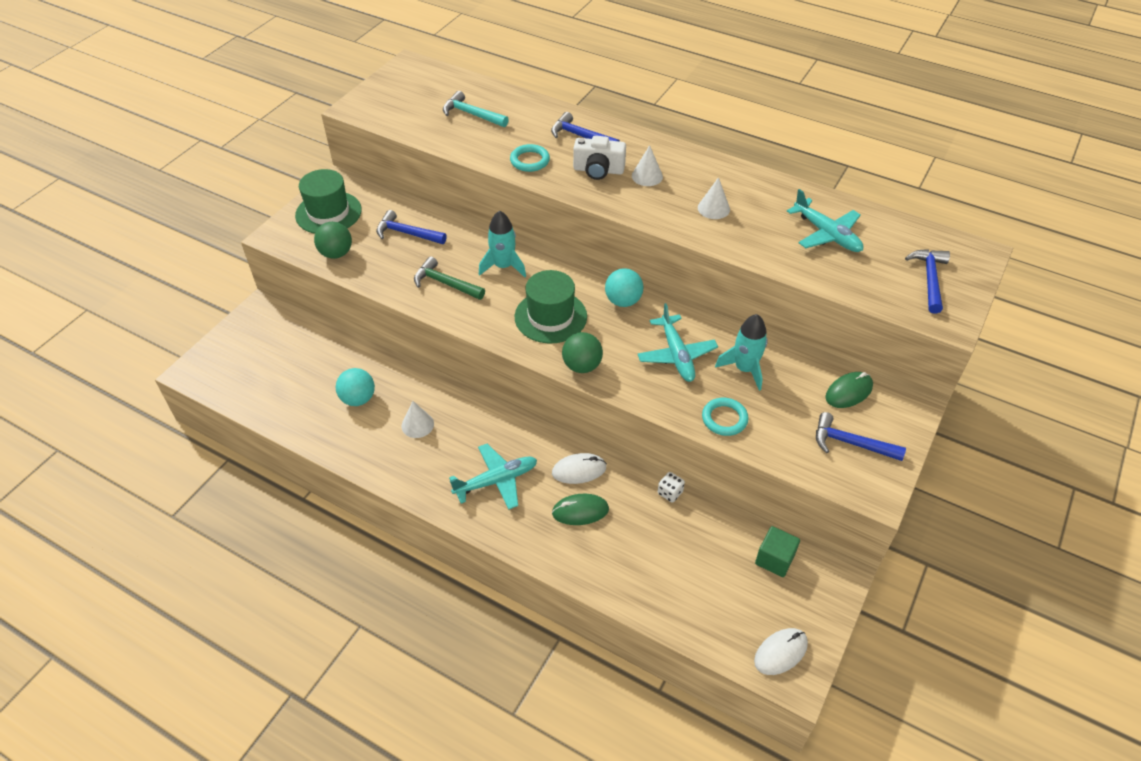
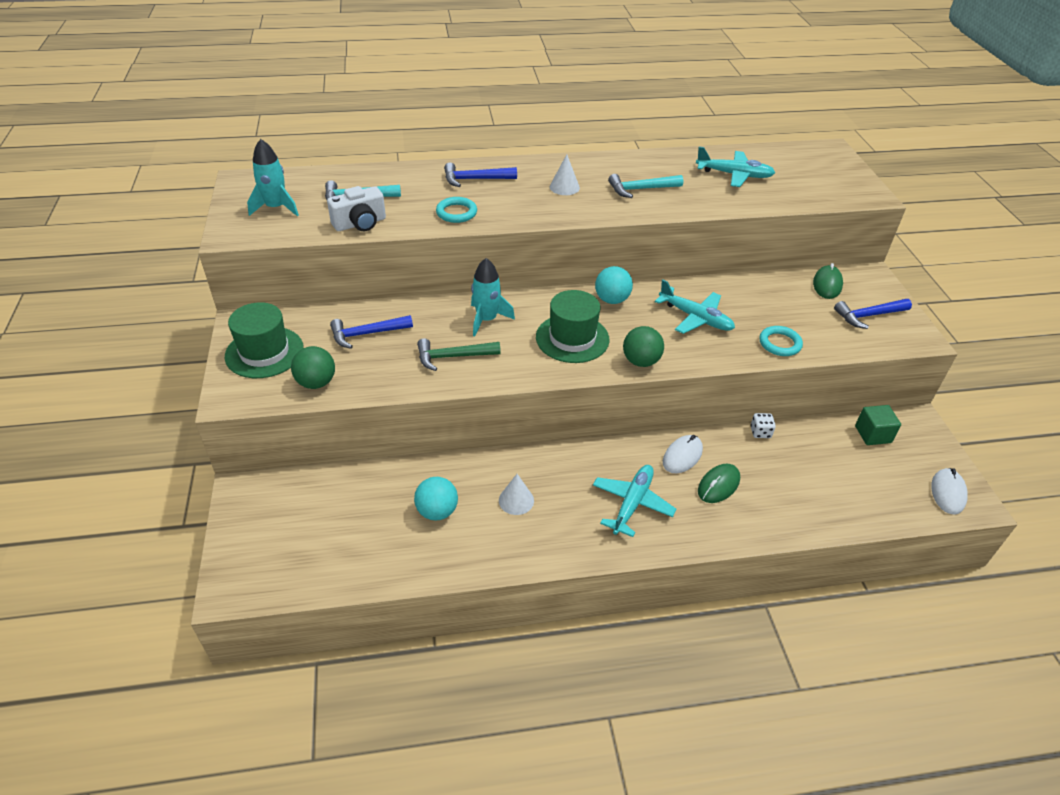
camera: 40 degrees left, 5 degrees down
white camera [573,136,626,180] -> white camera moved to [327,186,386,231]
white cone [698,177,730,219] -> turquoise hammer [608,174,683,198]
turquoise rocket [715,314,768,391] -> turquoise rocket moved to [247,139,299,216]
blue hammer [905,249,950,314] -> none

